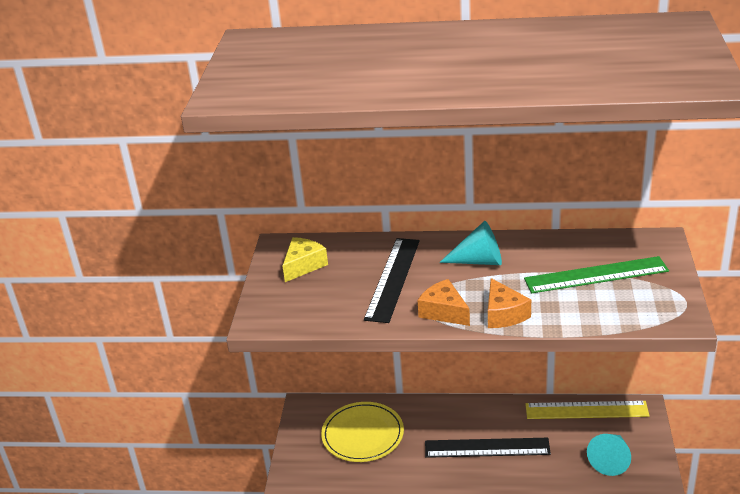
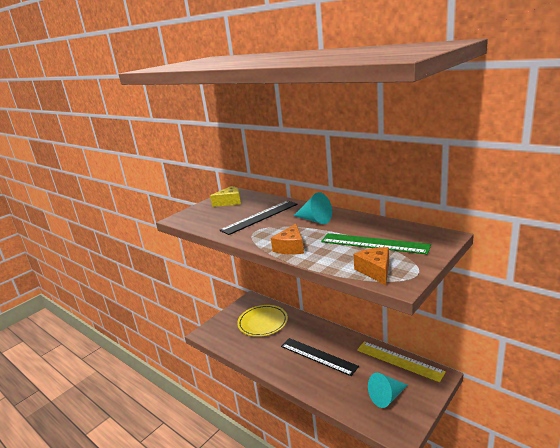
camera: 35 degrees right, 10 degrees down
orange cheese [418,279,470,326] -> orange cheese moved to [354,247,389,285]

